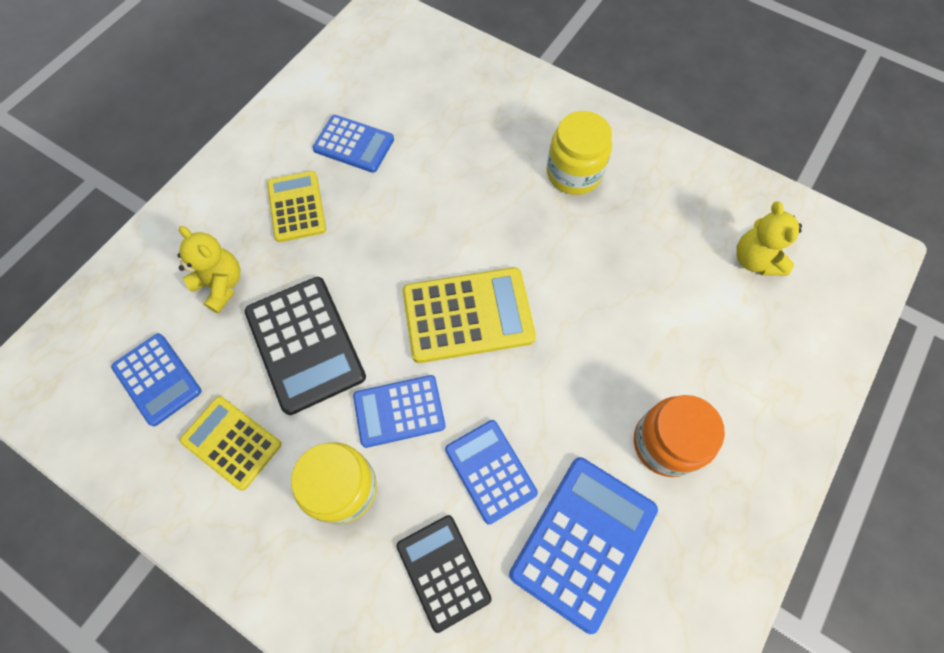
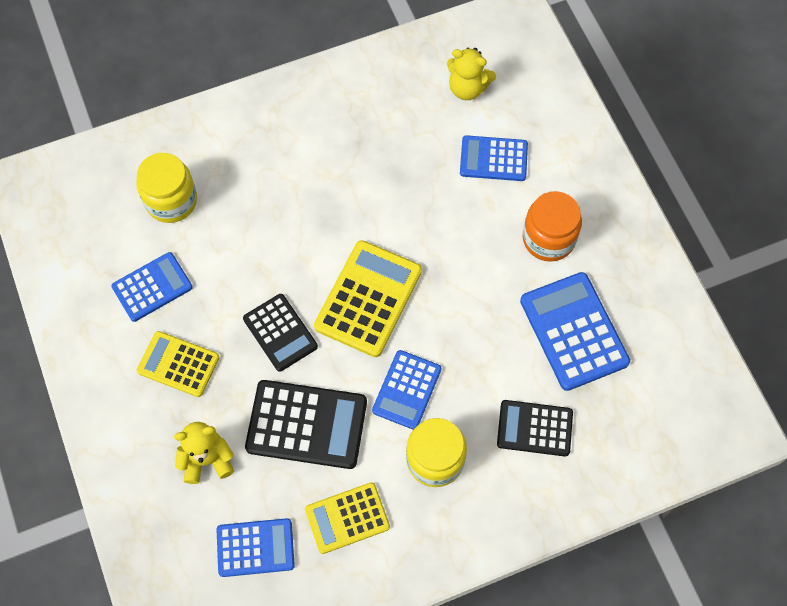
camera: 55 degrees left, 0 degrees up
blue calculator [445,420,538,525] -> blue calculator moved to [460,135,528,181]
yellow jar [547,111,612,195] -> yellow jar moved to [136,153,197,223]
none -> black calculator [243,294,318,372]

